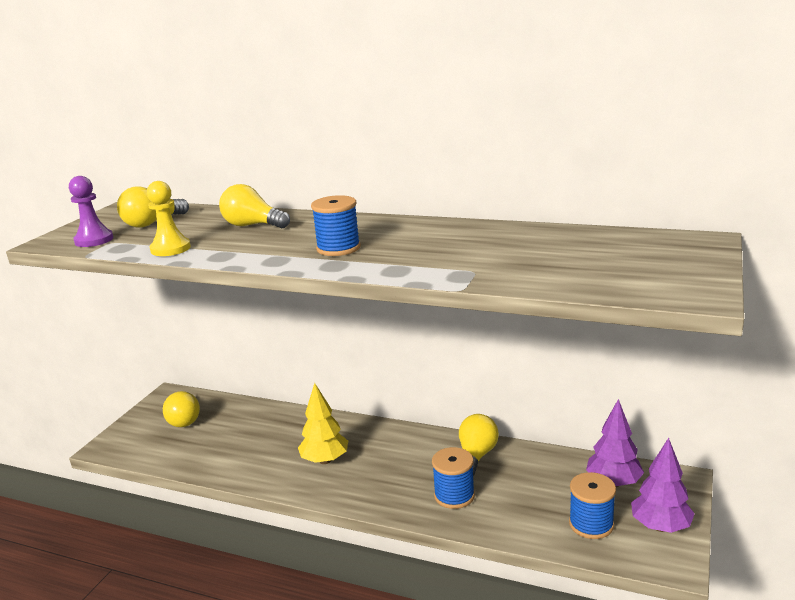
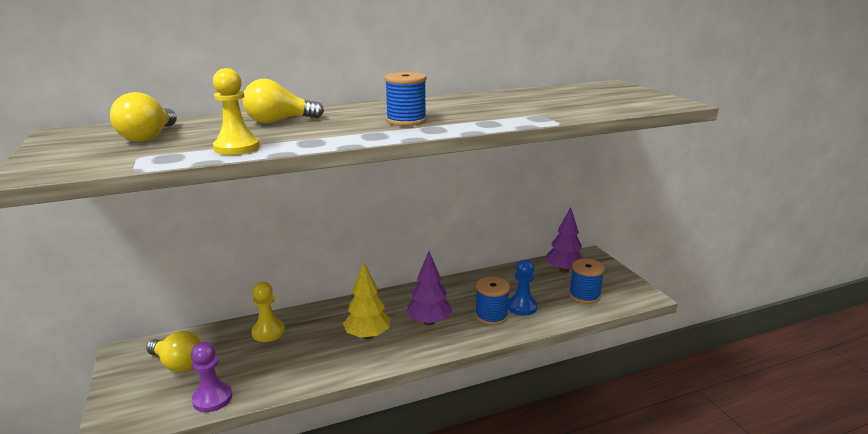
camera: 45 degrees left, 0 degrees up
purple pawn [69,176,114,247] -> purple pawn moved to [191,342,232,412]
yellow light bulb [459,414,499,476] -> none
purple tree [631,438,695,533] -> purple tree moved to [406,251,452,325]
none -> yellow pawn [251,282,285,342]
none -> blue pawn [508,259,538,316]

